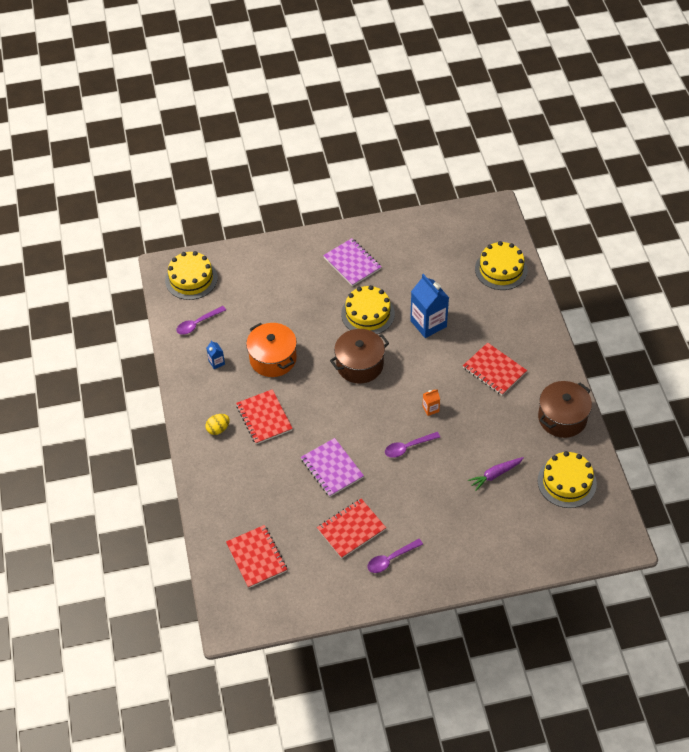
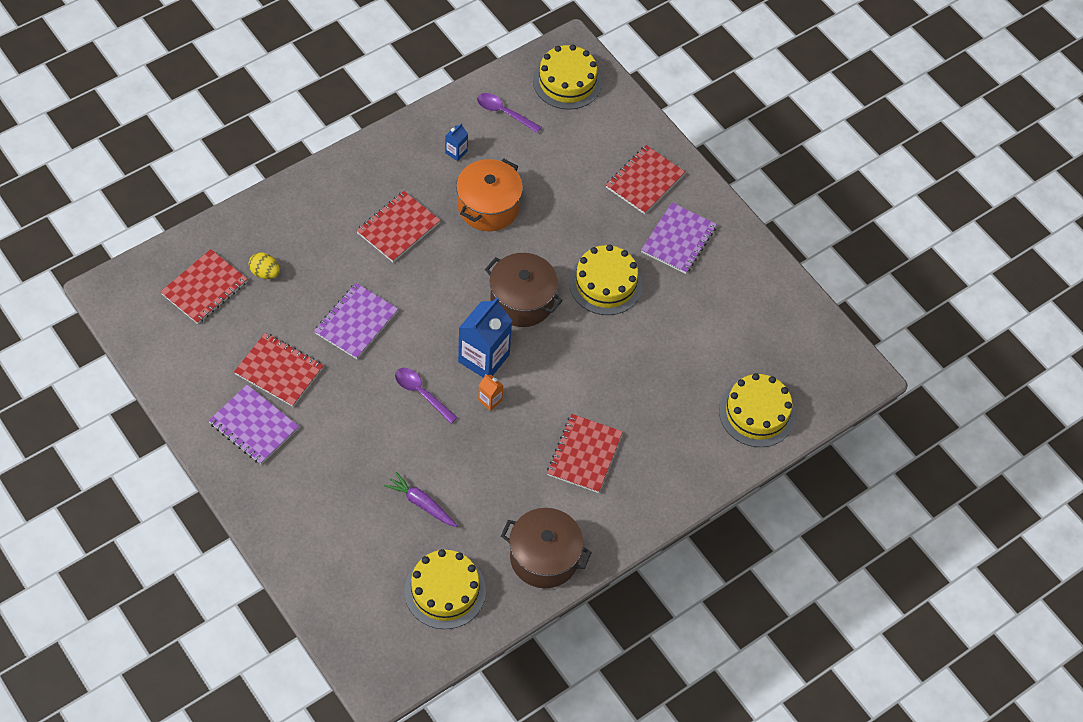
camera: 60 degrees right, 5 degrees up
yellow egg [205,414,230,435] -> yellow egg moved to [249,252,280,279]
purple spoon [367,539,423,573] -> purple notebook [208,385,299,464]
blue carton [410,274,449,338] -> blue carton moved to [458,297,512,378]
none -> red notebook [606,145,685,214]

